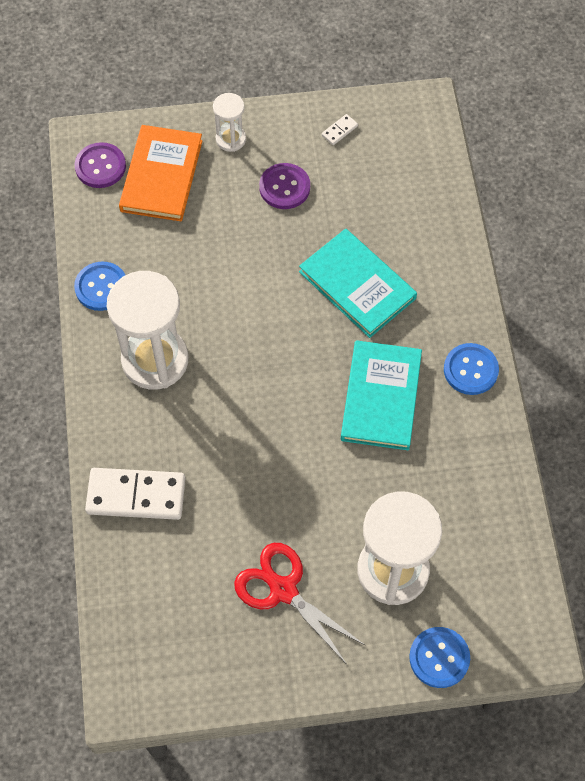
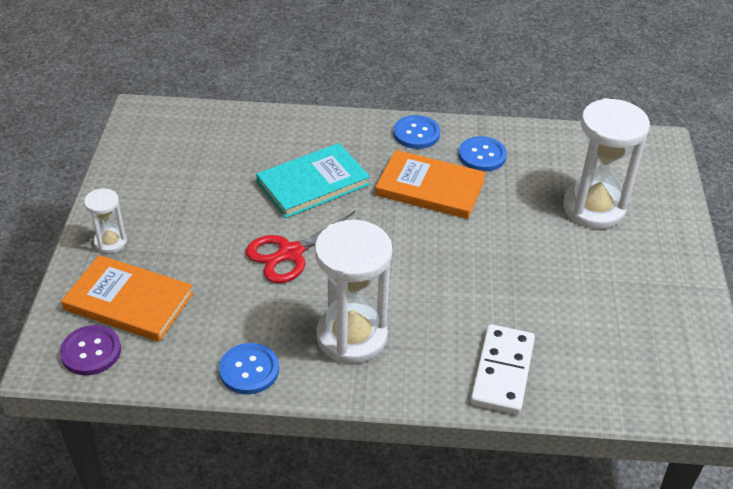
camera: 80 degrees left, 20 degrees down
red scissors [234,543,365,665] -> red scissors moved to [246,210,370,283]
purple button [259,163,310,209] -> none
white domino [322,114,358,145] -> none
turquoise book [341,340,422,450] -> orange book [375,150,486,219]
blue button [409,627,470,688] -> blue button moved to [458,136,507,171]

